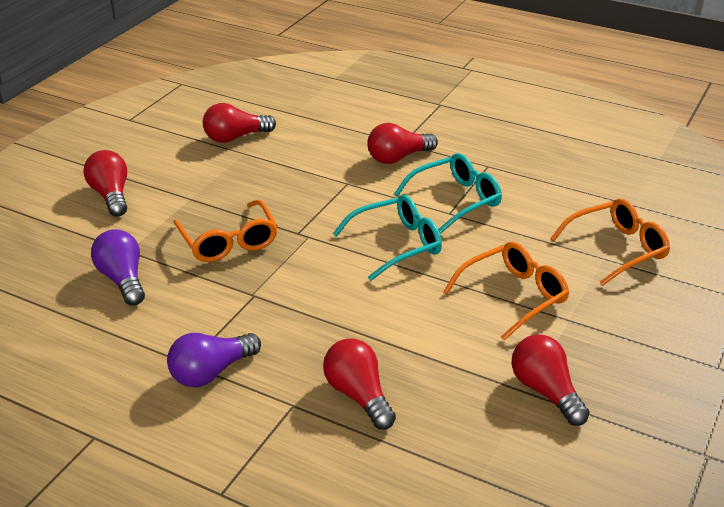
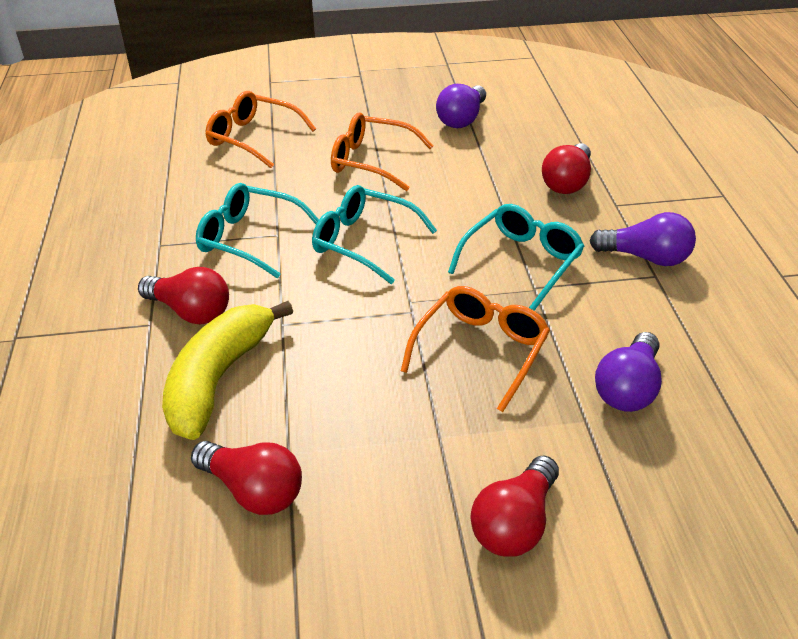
camera: 125 degrees left, 5 degrees up
red light bulb [512,334,590,426] -> purple light bulb [436,84,486,128]
none -> yellow banana [162,301,293,440]
none -> turquoise glasses [448,204,585,311]

